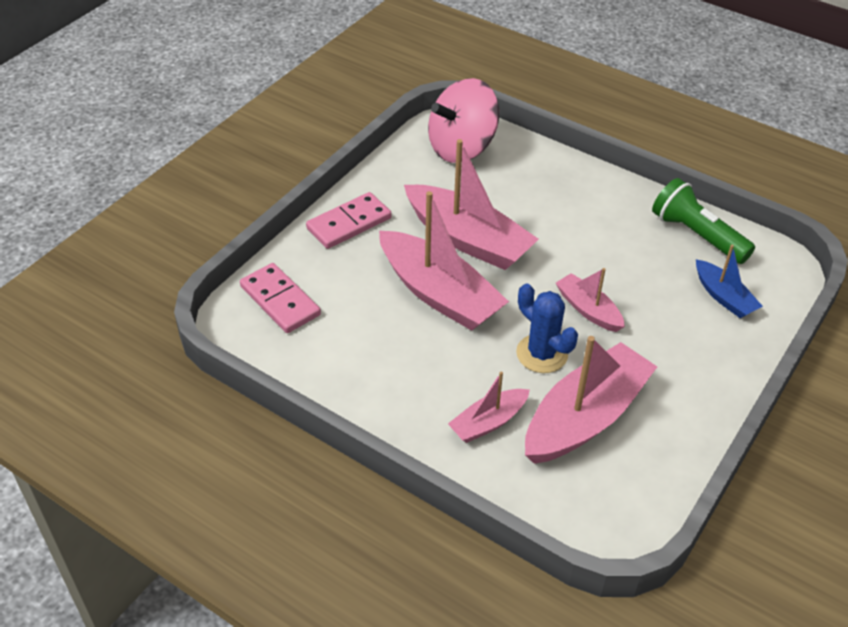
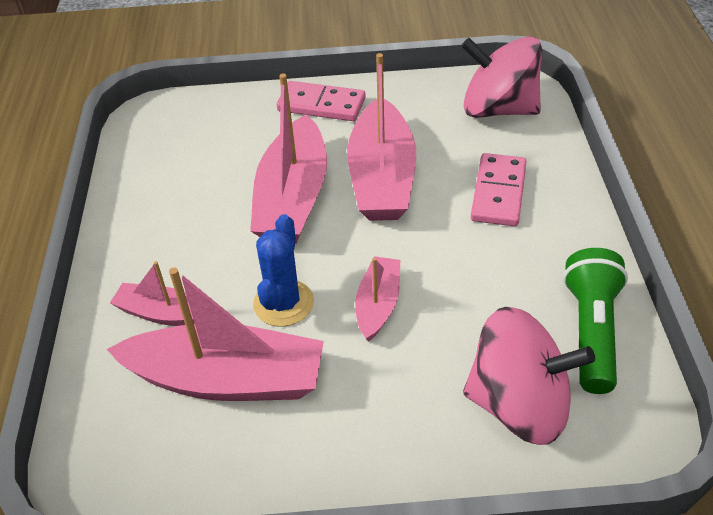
camera: 55 degrees right, 0 degrees up
pink domino [240,263,321,333] -> pink domino moved to [471,153,527,226]
blue boat [696,245,763,318] -> pink spinning top [463,307,595,445]

